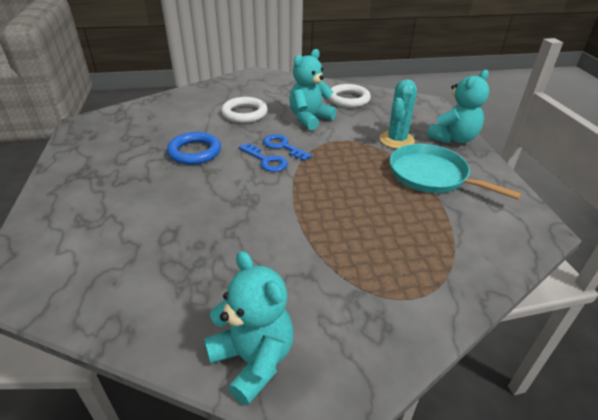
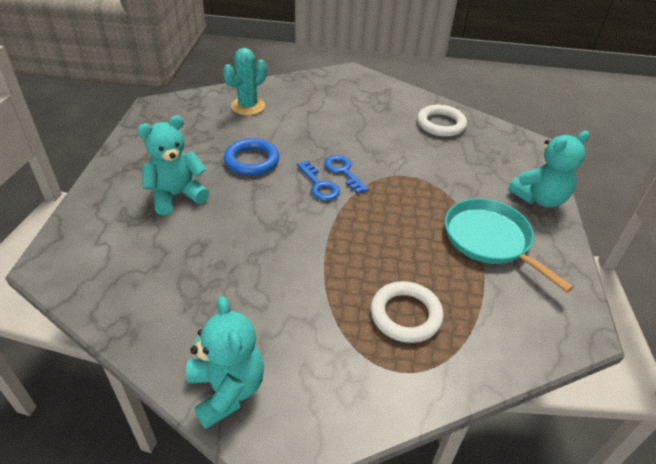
camera: 15 degrees right, 5 degrees up
white ring [221,97,268,123] -> white ring moved to [371,281,444,343]
turquoise teddy bear [289,49,337,130] -> turquoise teddy bear moved to [137,115,209,215]
turquoise cactus [380,79,417,149] -> turquoise cactus moved to [223,48,267,115]

